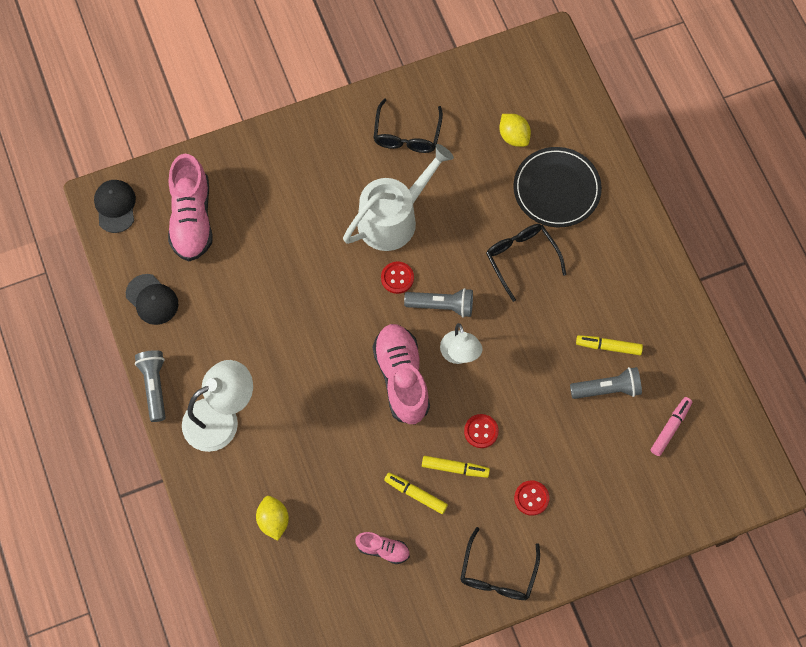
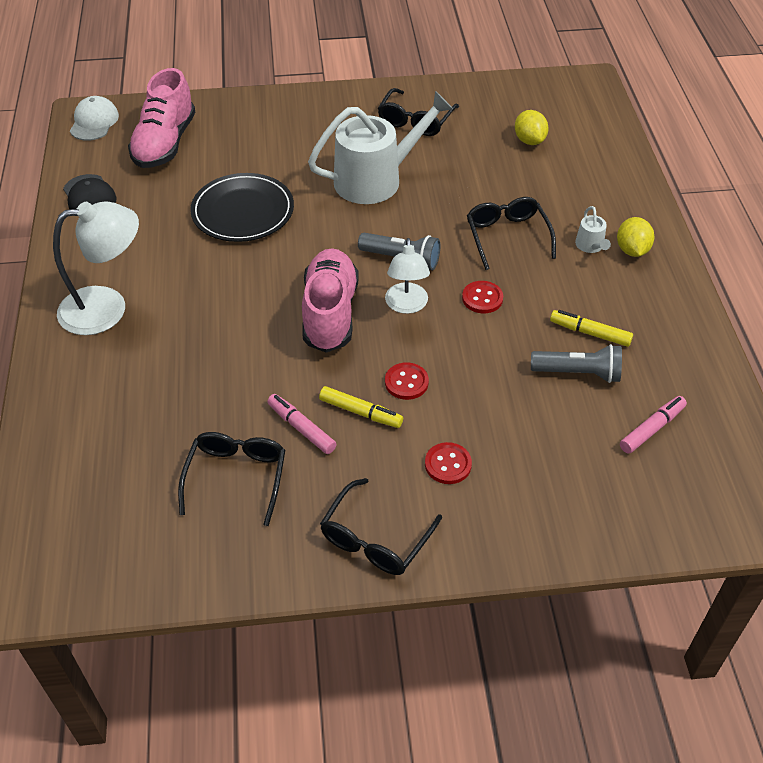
camera: 15 degrees right, 20 degrees down
black cap [94,180,136,233] -> white cap [70,96,119,141]
grey flashlight [135,350,166,422] -> none
yellow lemon [256,496,289,541] -> yellow lemon moved to [617,217,655,257]
pink shoe [355,532,410,564] -> black glasses [178,432,285,526]
red button [381,262,414,294] -> red button moved to [462,281,503,314]
yellow marker [384,473,448,514] -> pink marker [267,394,337,454]
black plate [513,147,602,227] -> black plate moved to [190,173,294,242]
none -> white watering can [575,206,611,253]

